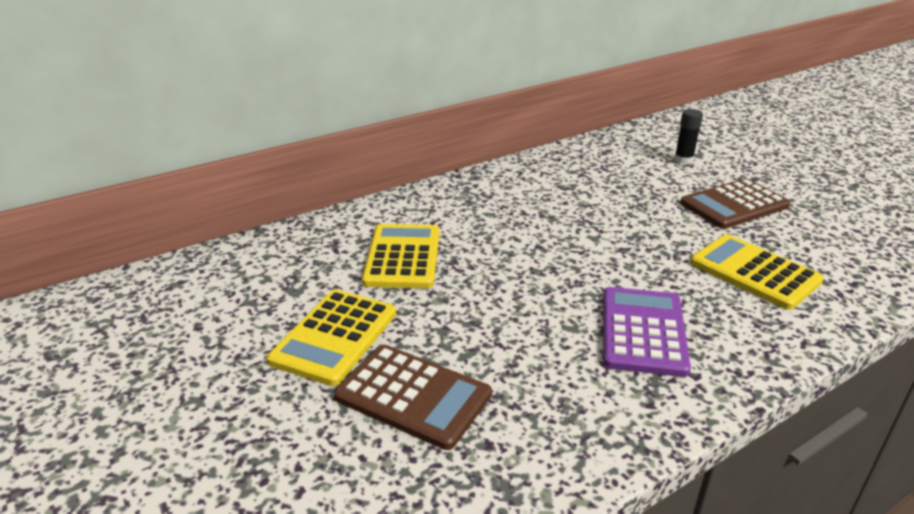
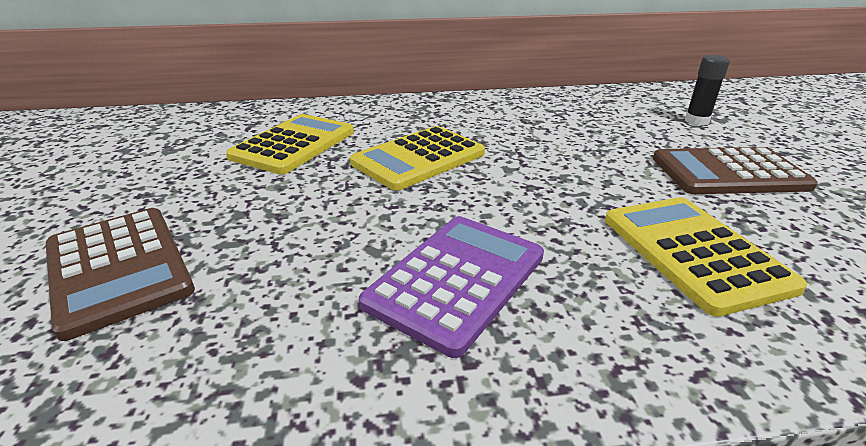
camera: 25 degrees right, 0 degrees up
yellow calculator [267,289,396,386] -> yellow calculator moved to [350,126,485,191]

